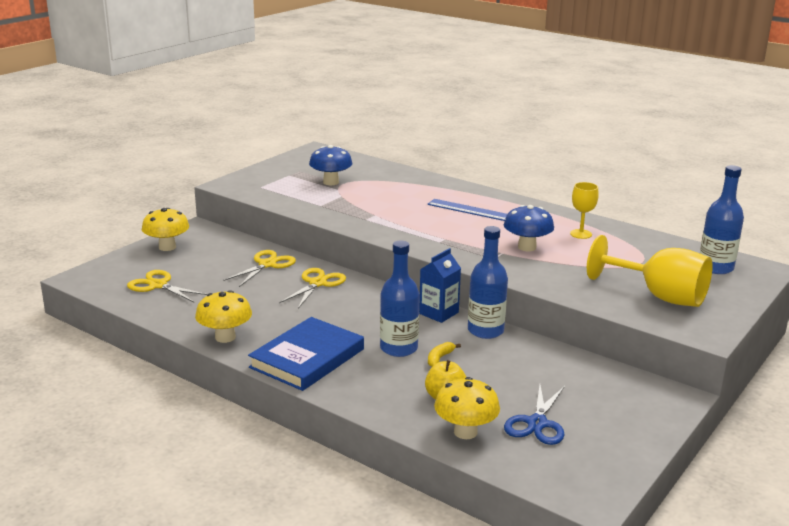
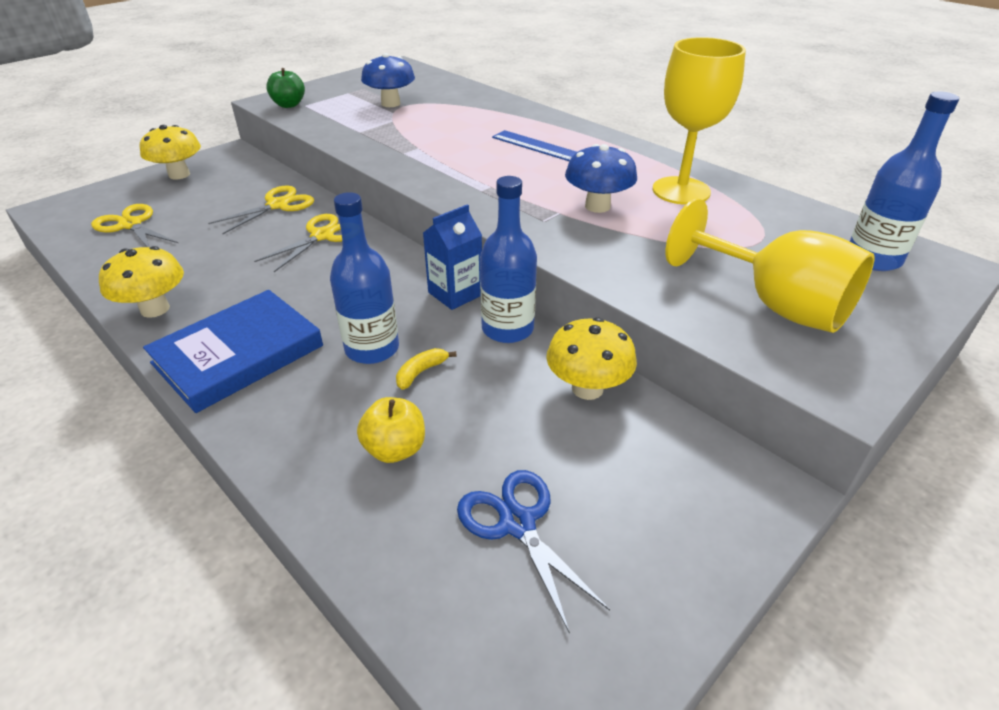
camera: 10 degrees right, 15 degrees up
yellow mushroom [434,377,500,439] -> yellow mushroom moved to [546,317,637,400]
blue scissors [504,385,565,445] -> blue scissors turned 120 degrees clockwise [457,470,610,634]
yellow goblet [570,182,599,239] -> yellow goblet [652,37,746,205], size x1.90
none -> green apple [266,68,305,108]

